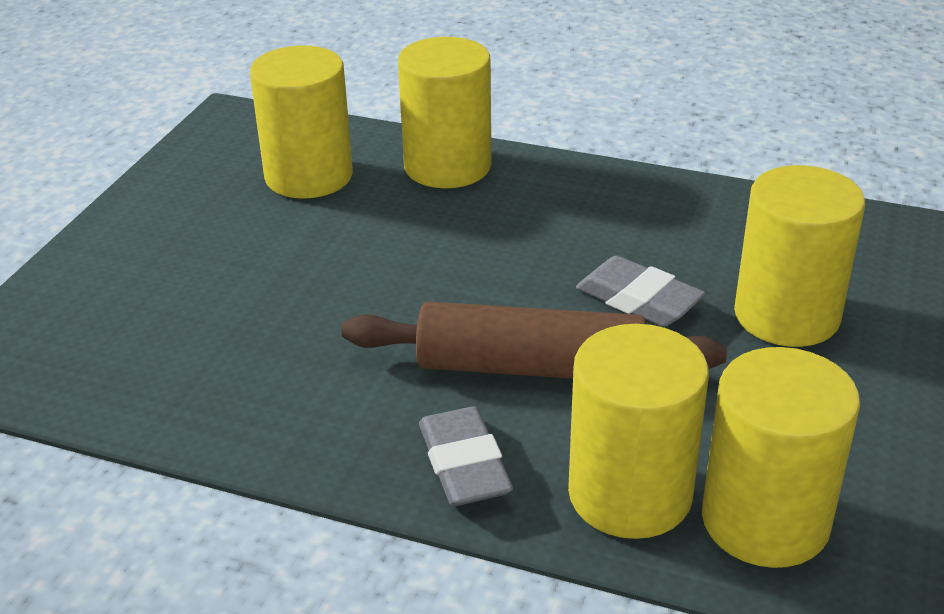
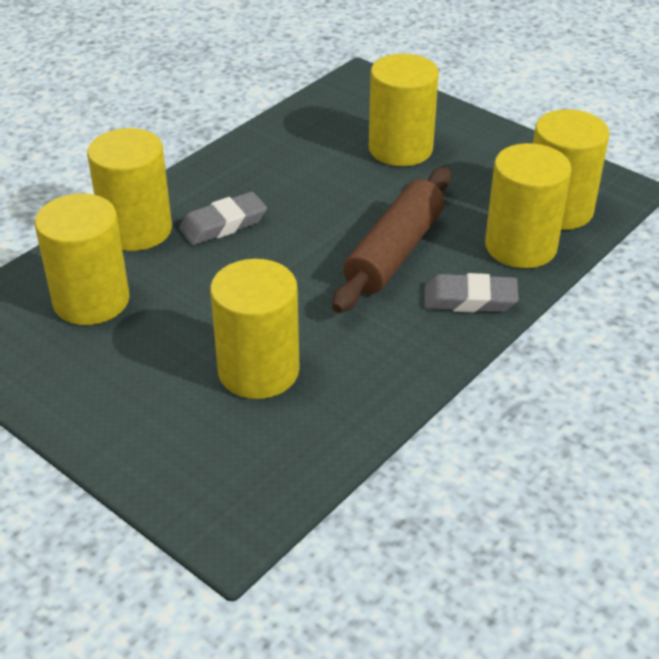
camera: 70 degrees left, 5 degrees up
grey eraser [576,256,706,326] -> grey eraser moved to [179,192,267,245]
none -> yellow cylinder [210,259,300,399]

